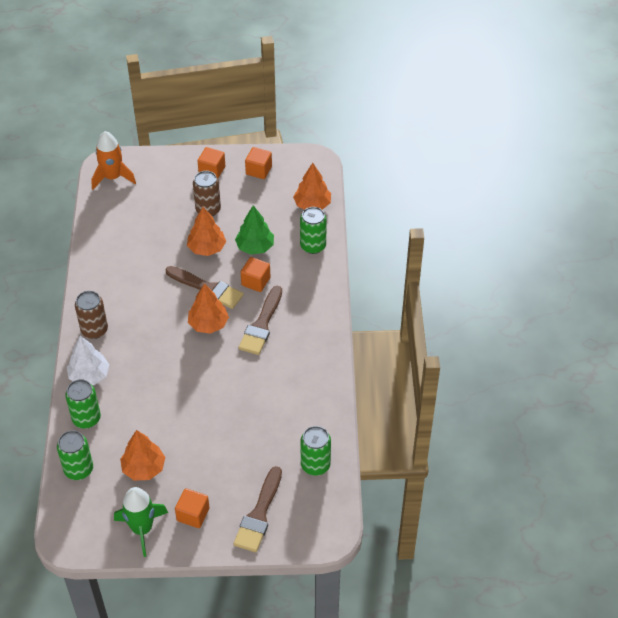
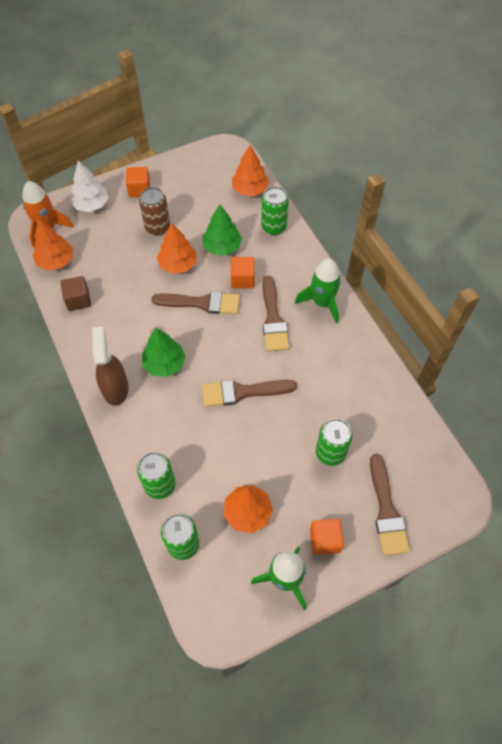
camera: 25 degrees left, 10 degrees up
white tree [67,336,109,385] -> white tree moved to [70,161,109,212]
brown can [75,291,108,339] -> brown spray bottle [92,326,128,406]
orange tree [188,283,229,334] -> orange tree moved to [33,219,73,271]
orange cube [245,147,272,179] -> none
green can [300,426,331,476] -> green can moved to [316,419,353,466]
none -> brown cube [60,276,91,311]
none -> green tree [142,328,186,377]
none -> brown brush [202,380,297,407]
none -> green rocket [295,259,341,324]

